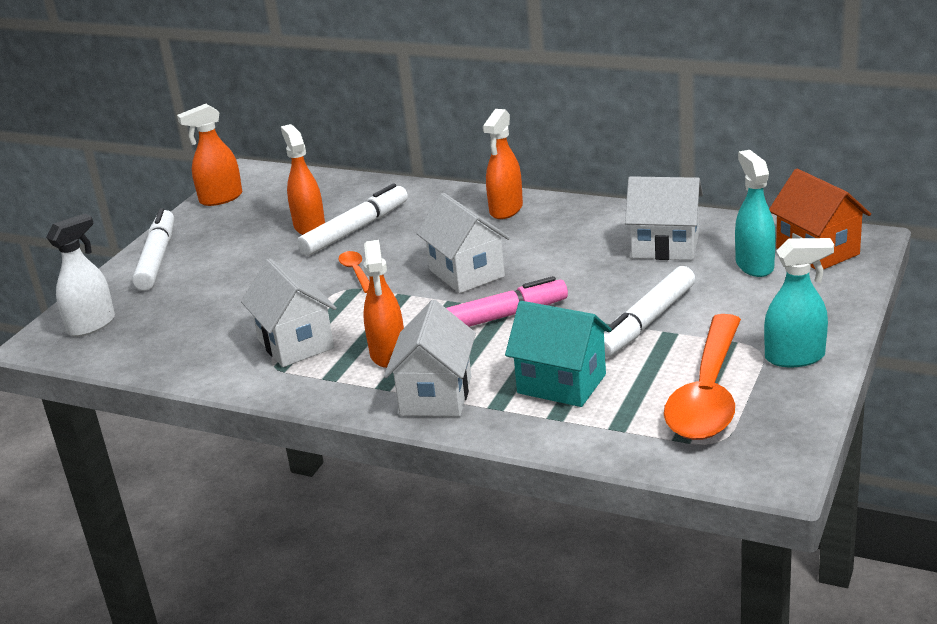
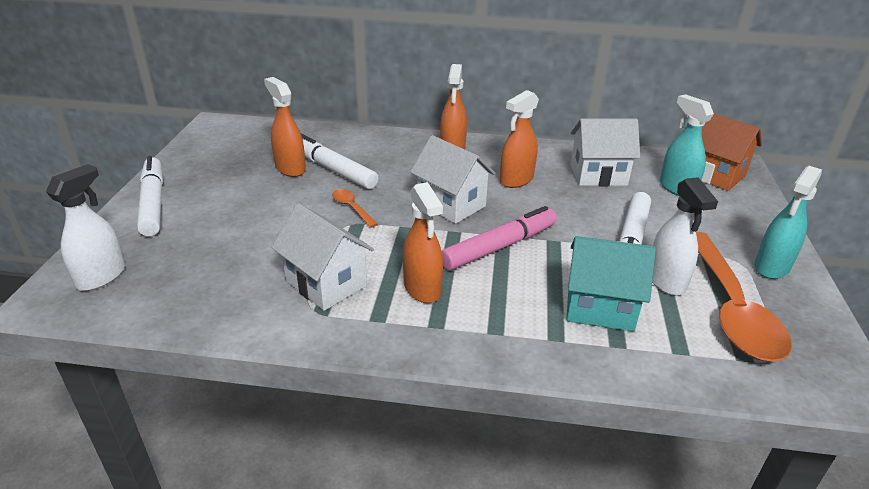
camera: 20 degrees left, 5 degrees up
orange spray bottle [177,104,242,206] -> orange spray bottle moved to [500,90,539,188]
white marker [297,184,408,256] -> white marker turned 75 degrees counterclockwise [301,134,379,189]
white house [384,300,476,417] -> none
turquoise spray bottle [764,238,834,367] -> turquoise spray bottle turned 150 degrees clockwise [754,166,822,279]
none -> white spray bottle [652,177,718,296]

